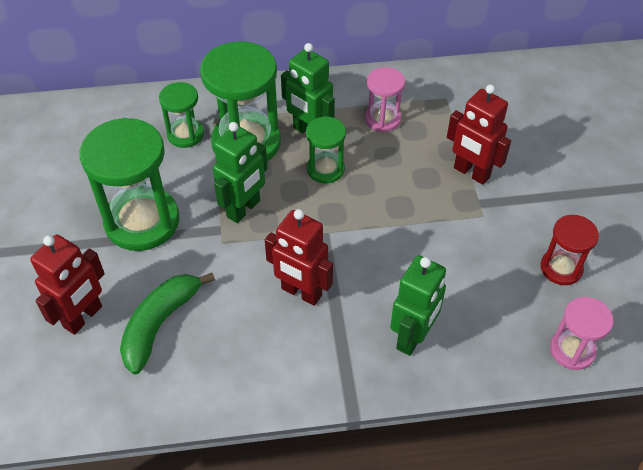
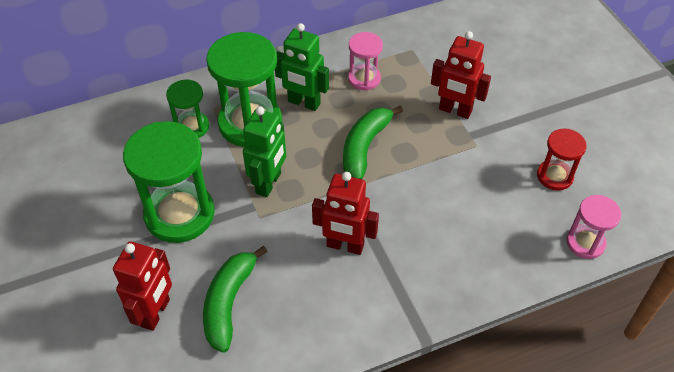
camera: 15 degrees left, 0 degrees up
green hourglass [306,116,346,184] -> none
green robot [390,255,446,356] -> none
none -> green banana [343,105,403,179]

